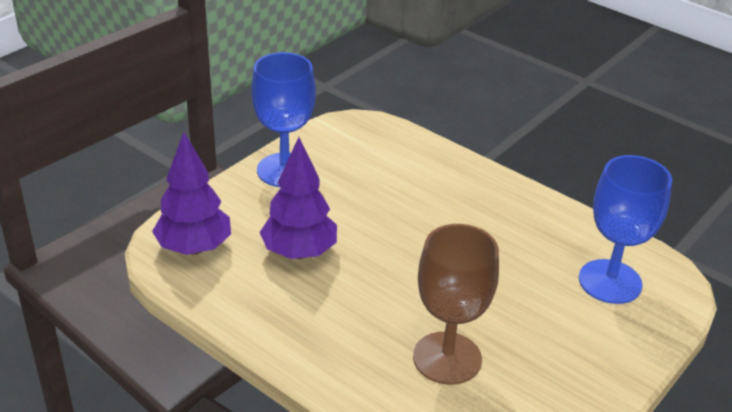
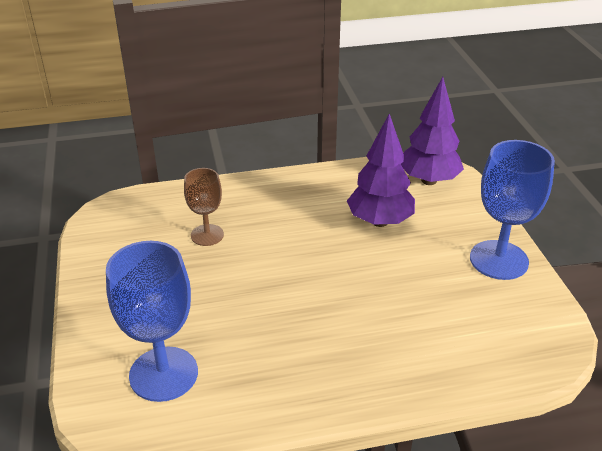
camera: 130 degrees right, 0 degrees up
brown goblet [413,224,499,385] -> brown goblet [184,168,224,246], size x0.60

